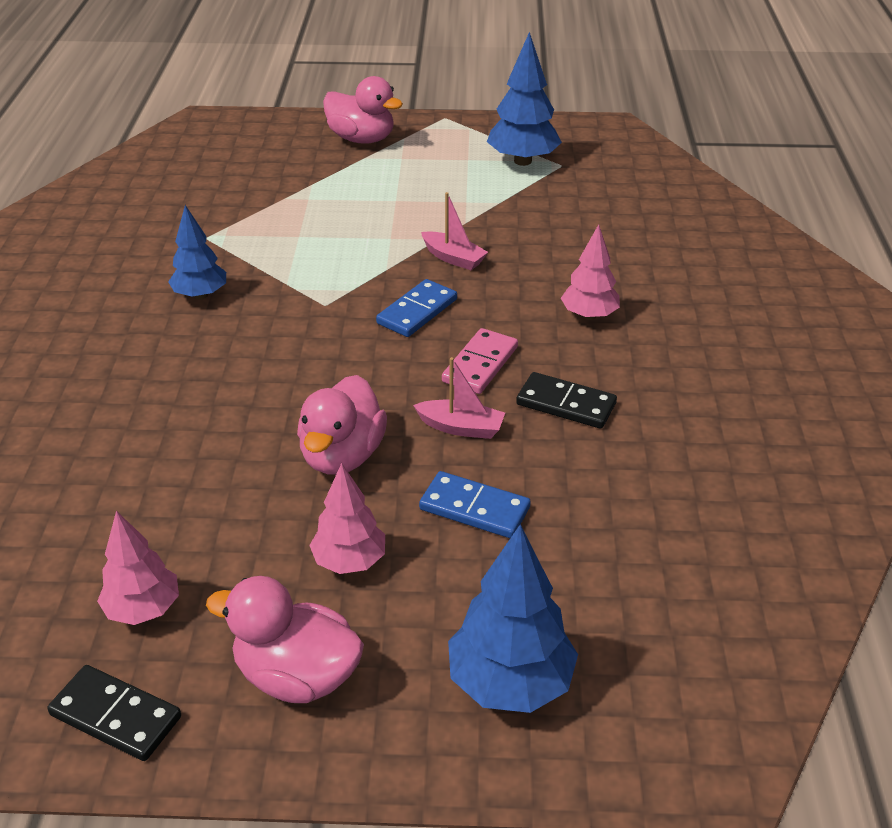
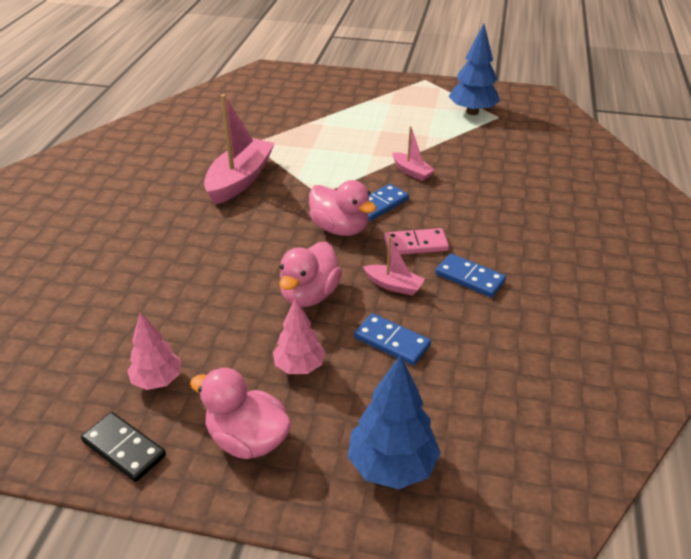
camera: 10 degrees right, 0 degrees up
blue tree [168,205,226,299] -> pink boat [204,94,275,205]
pink duck [323,76,403,144] -> pink duck moved to [309,180,377,236]
pink domino [442,328,518,394] -> pink domino turned 45 degrees clockwise [384,228,449,255]
black domino [516,372,617,429] -> blue domino [435,254,506,298]
pink tree [561,224,620,320] -> none

